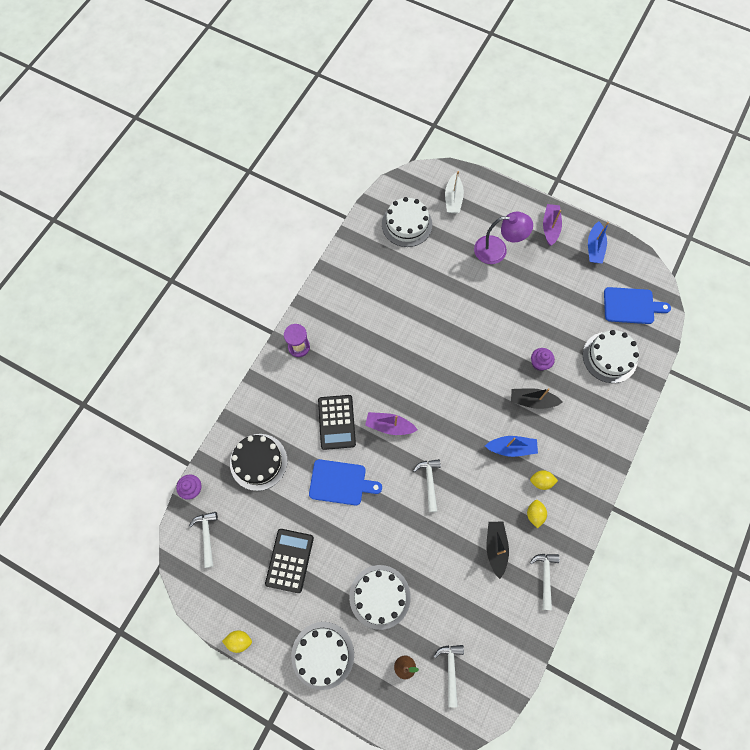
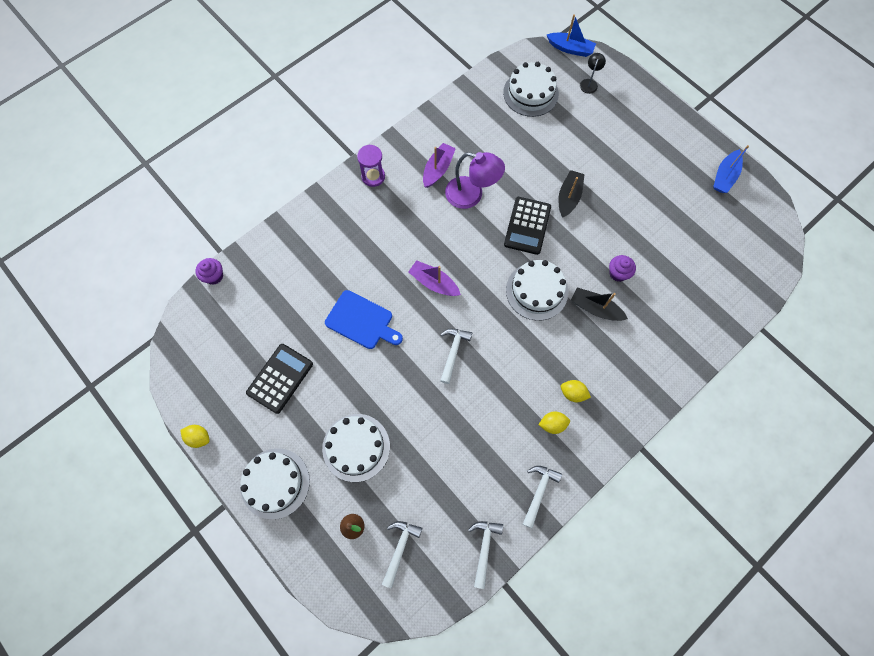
camera: 20 degrees right, 0 degrees up
white hammer [189,512,218,568] -> white hammer moved to [468,521,503,589]
black cake [230,434,288,491] -> none
black calculator [318,395,356,450] -> black calculator moved to [504,197,551,255]
white boat [445,171,464,213] -> black lamp [580,53,606,94]
purple lamp [474,212,533,264] -> purple lamp moved to [445,152,505,209]
blue boat [485,436,538,457] -> blue boat moved to [547,14,596,57]
black boat [487,522,509,579] -> black boat moved to [558,170,585,218]
yellow lemon [527,500,547,528] -> yellow lemon turned 60 degrees clockwise [538,411,570,434]
purple boat [543,204,562,246] -> purple boat moved to [423,143,456,188]
white cake [583,330,639,383] -> white cake moved to [506,260,568,321]
blue cutting board [604,287,671,324] -> none

